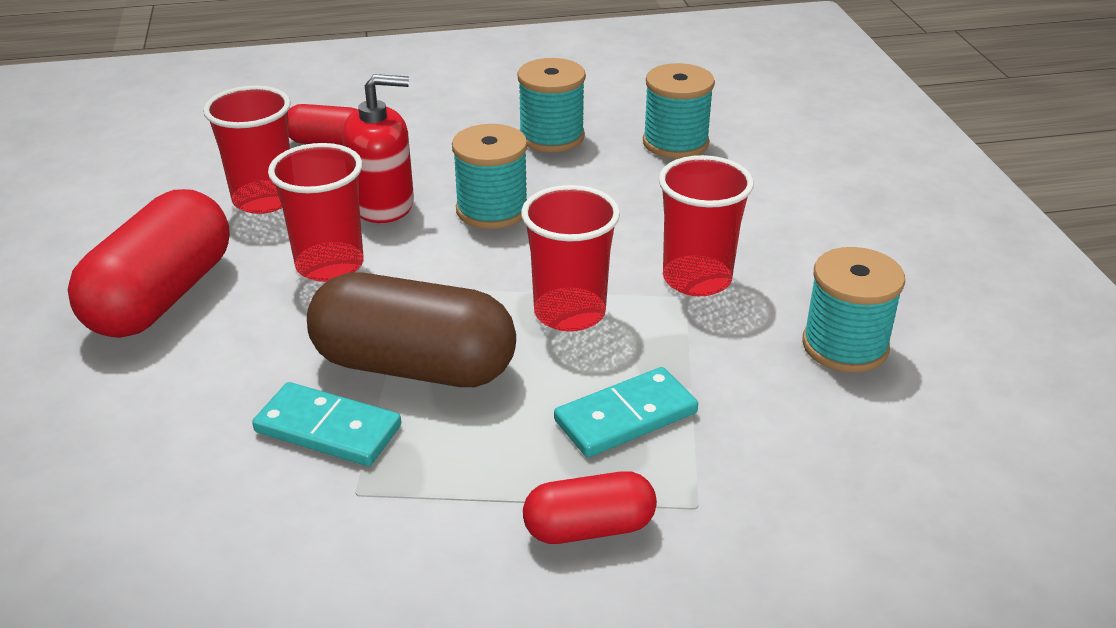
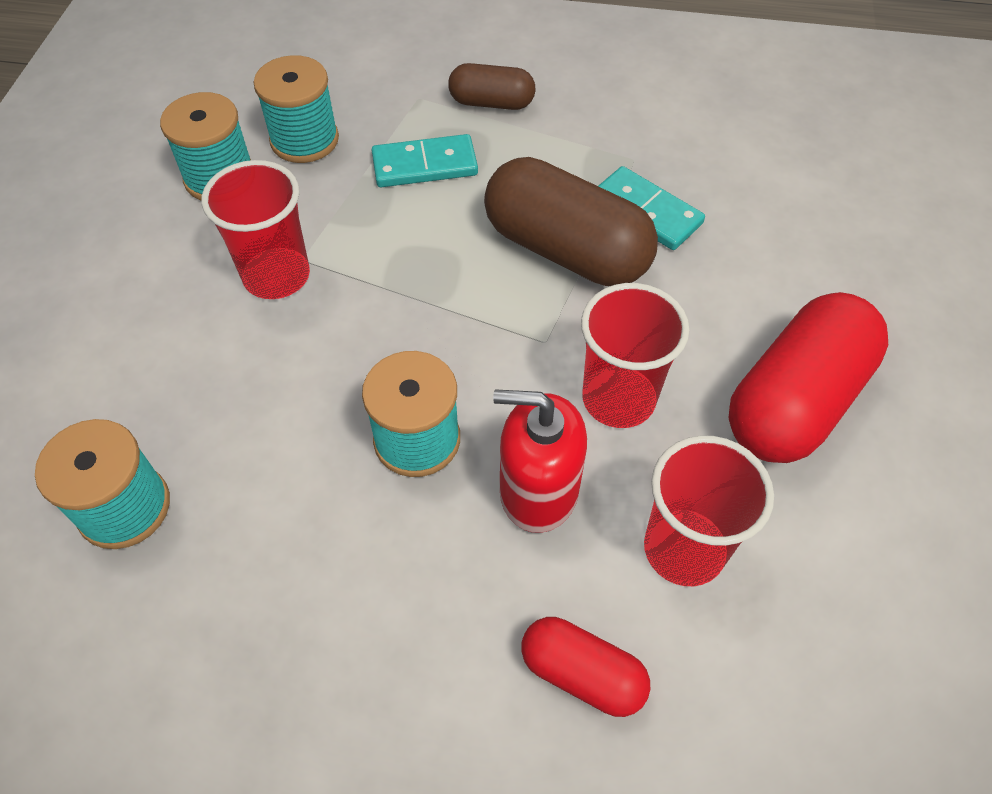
camera: 160 degrees left, 20 degrees up
turquoise spool [518,58,586,152] -> turquoise spool moved to [253,55,339,163]
red cup [521,185,620,332] -> none
red capsule [523,471,657,544] -> brown capsule [448,63,535,110]

